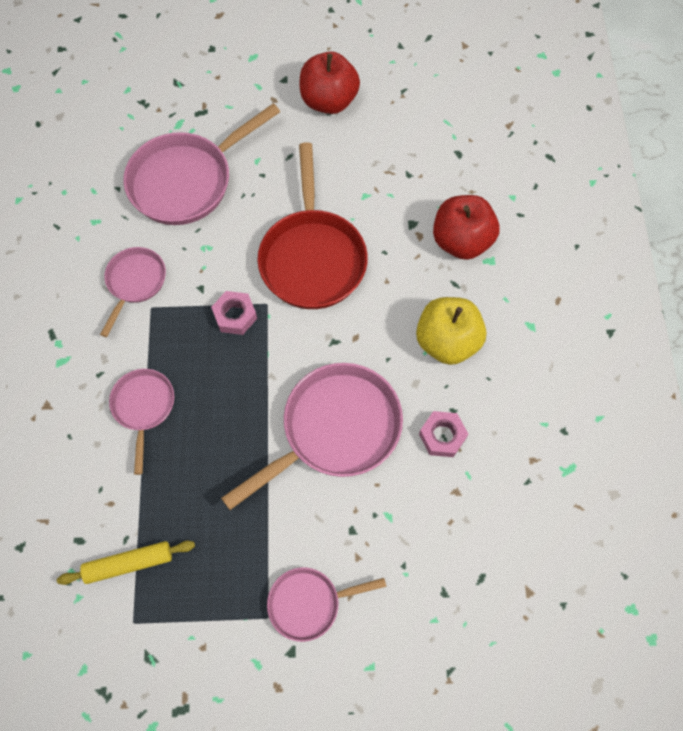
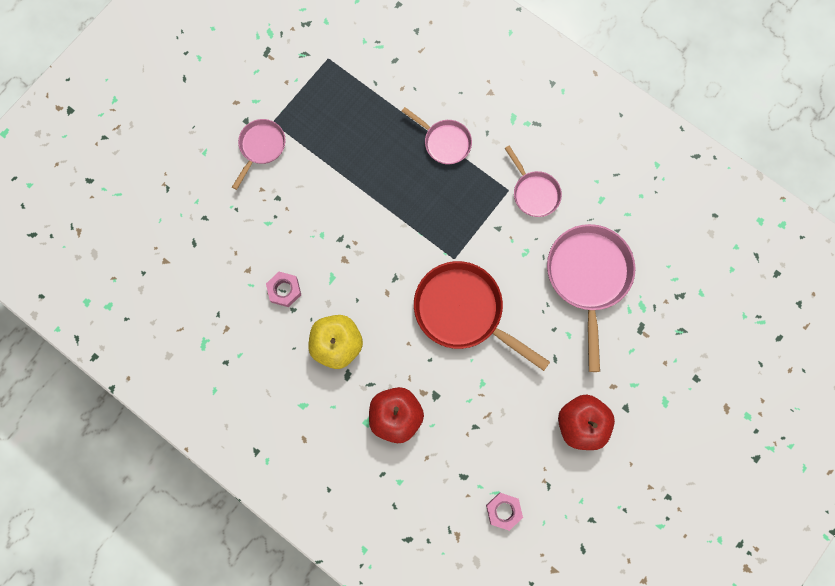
camera: 130 degrees right, 10 degrees up
yellow rolling pin [57,541,195,585] -> none
pink nut [211,291,257,335] -> pink nut moved to [486,492,523,531]
pink pan [221,363,403,510] -> none

